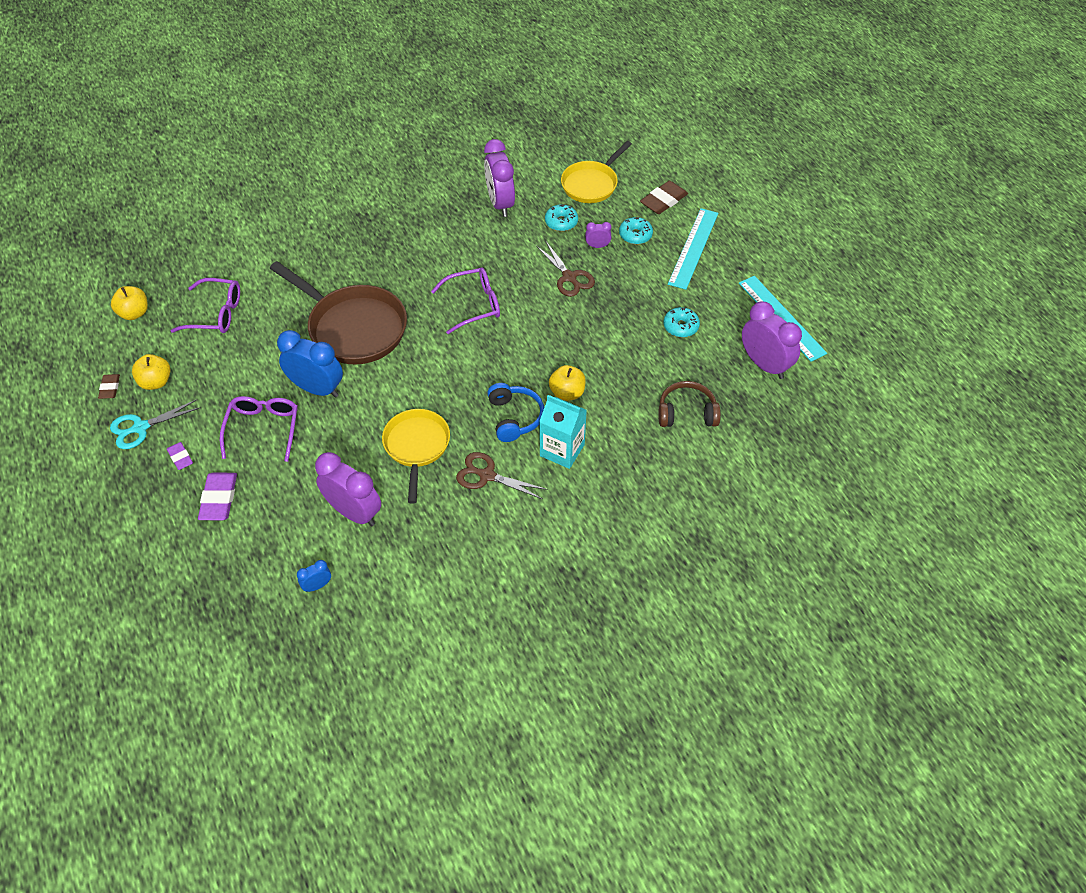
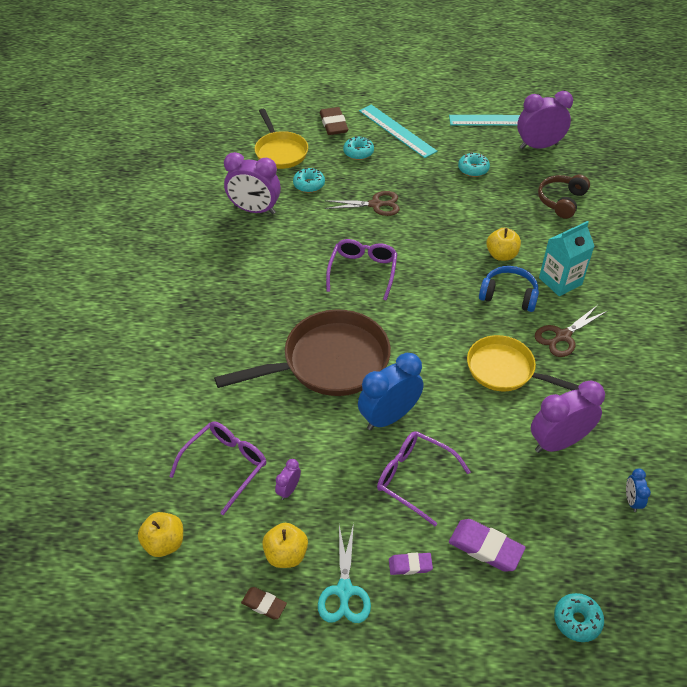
camera: 60 degrees left, 5 degrees down
purple clock [585,222,611,248] -> purple clock moved to [275,459,301,500]
none -> turquoise donut [554,593,604,642]

